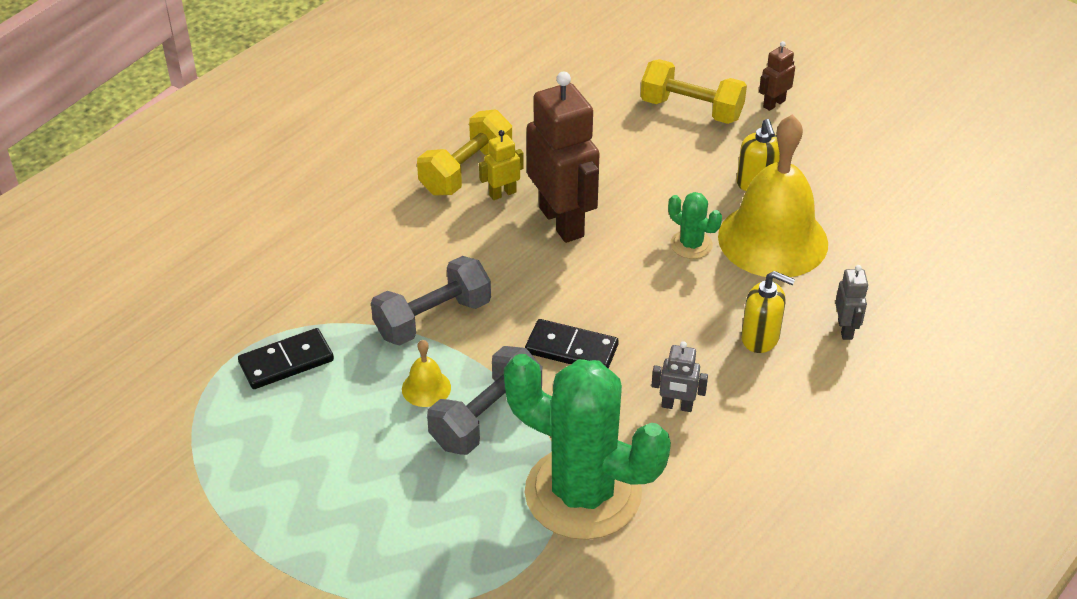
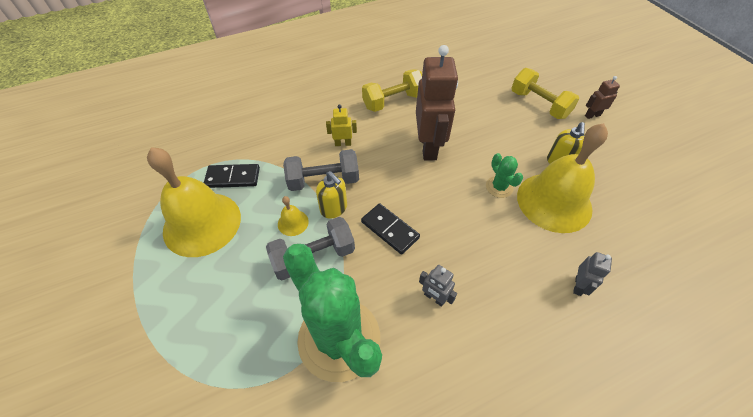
camera: 25 degrees right, 10 degrees up
yellow robot [479,130,524,200] -> yellow robot moved to [326,105,357,146]
yellow soap dispenser [741,271,795,353] -> yellow soap dispenser moved to [316,171,347,219]
none -> yellow bell [147,147,241,257]

